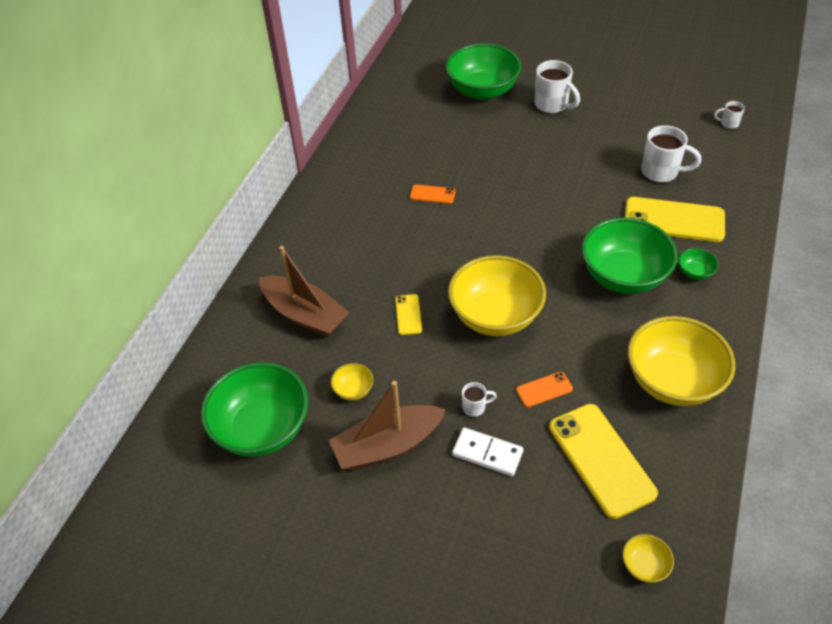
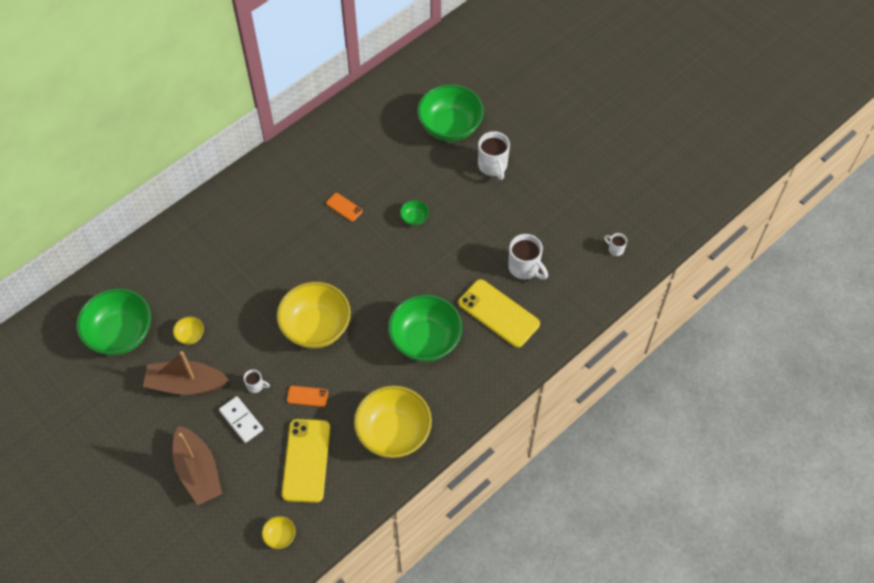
camera: 25 degrees right, 10 degrees up
brown boat [259,246,350,338] -> brown boat moved to [173,426,222,505]
yellow phone [395,294,422,335] -> none
green bowl [678,248,719,280] -> green bowl moved to [400,200,429,226]

